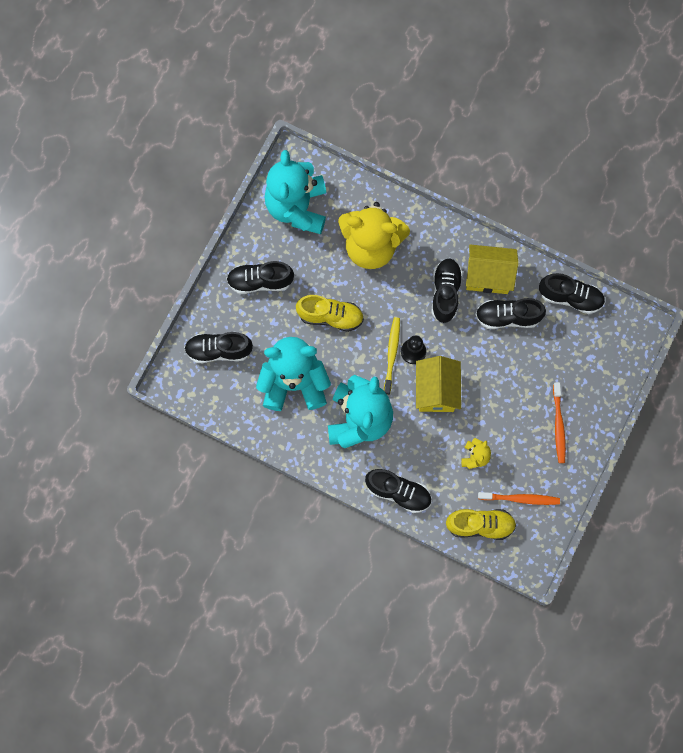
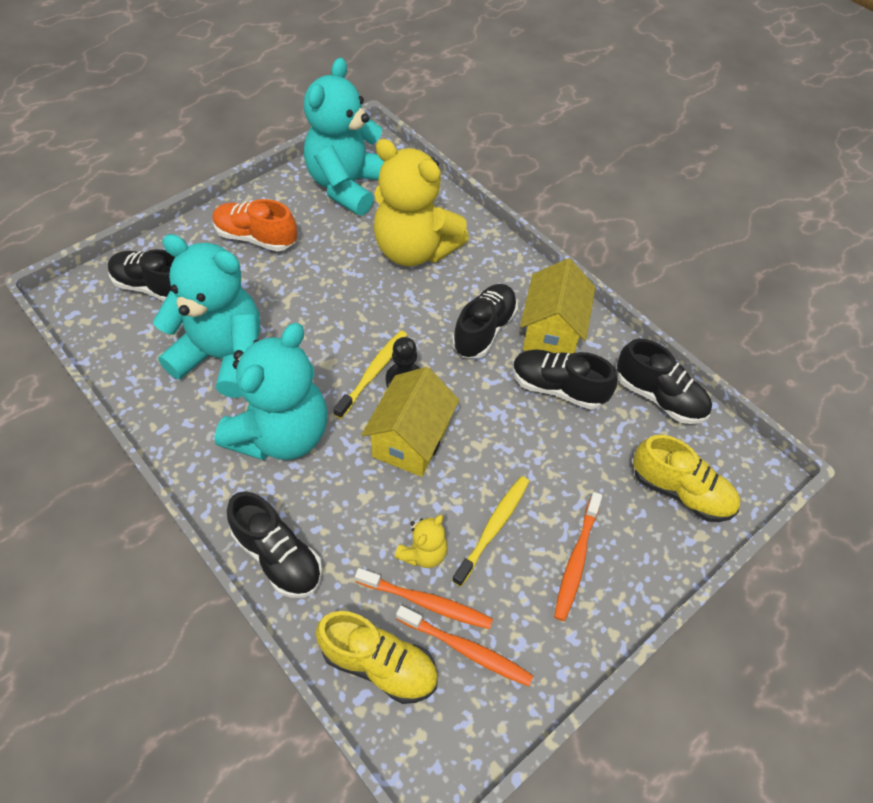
camera: 20 degrees right, 20 degrees down
black shoe [226,261,294,294] -> orange shoe [212,199,297,252]
yellow shoe [296,295,364,332] -> yellow shoe moved to [633,435,740,522]
yellow house [466,245,518,294] -> yellow house turned 75 degrees clockwise [520,258,596,354]
none -> orange toothbrush [355,568,493,629]
none -> yellow toothbrush [452,476,529,587]

